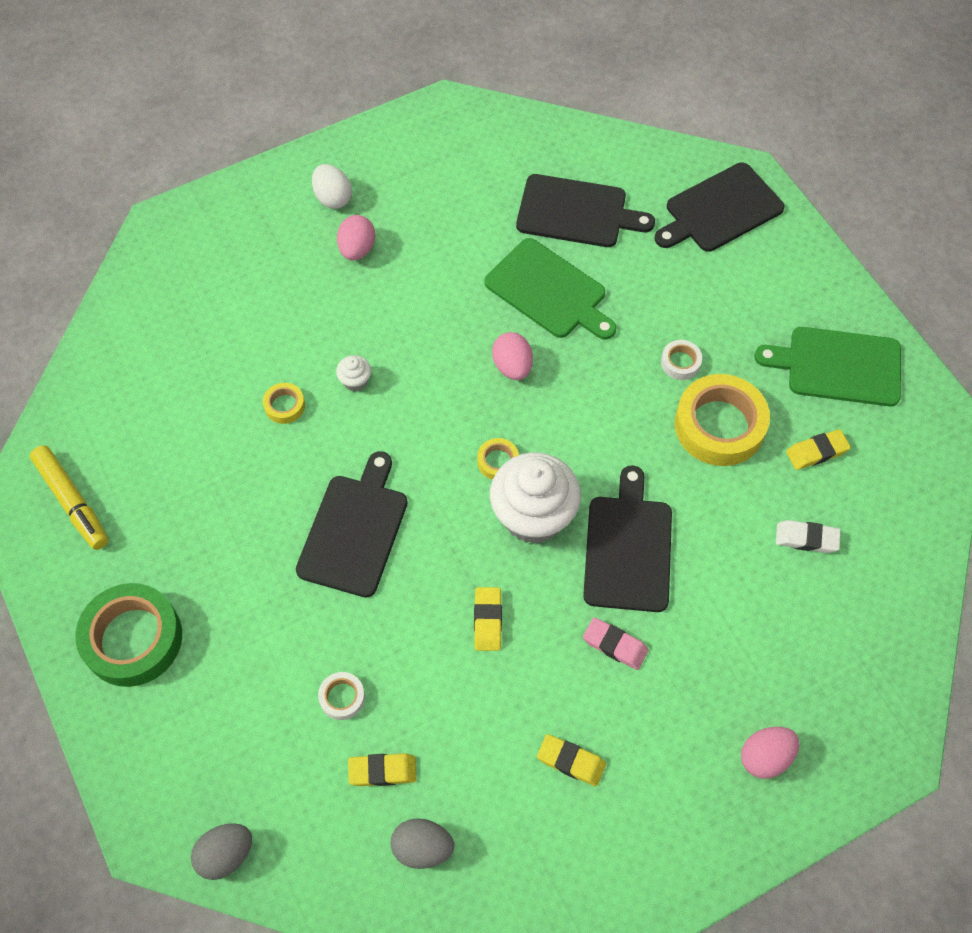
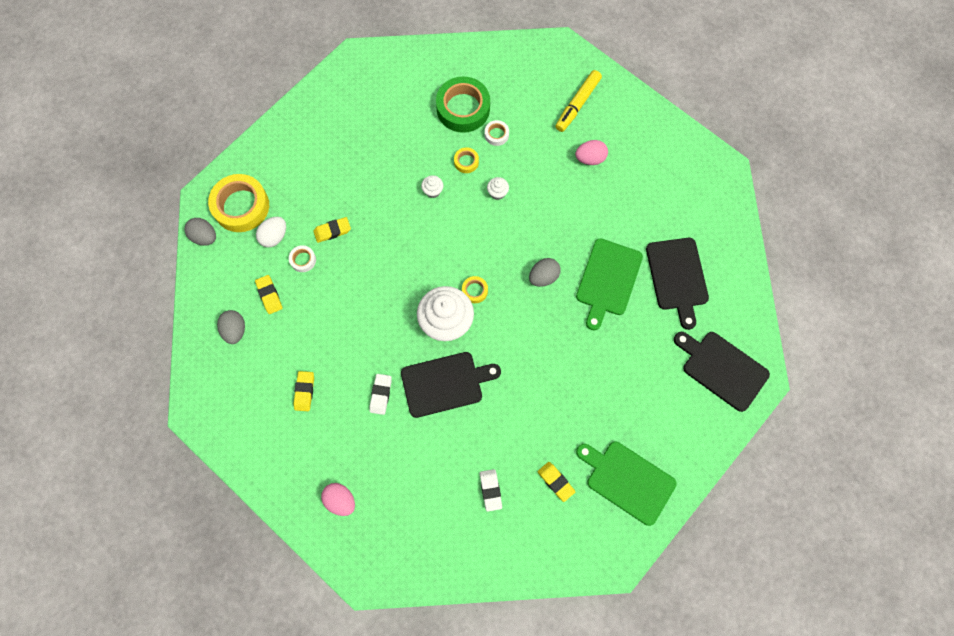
camera: 70 degrees right, 10 degrees up
yellow marker [30,445,109,550] -> yellow marker moved to [555,70,602,132]
green tape [75,583,182,687] -> green tape moved to [436,76,490,133]
black cutting board [296,451,408,597] -> none
white egg [312,164,352,209] -> white egg moved to [256,217,286,247]
yellow eraser [474,587,502,651] -> yellow eraser moved to [313,217,351,243]
pink egg [492,332,533,380] -> grey egg [529,258,561,287]
pink eraser [583,617,648,670] -> white eraser [370,374,392,415]
white tape [661,340,702,380] -> white tape moved to [485,120,509,146]
yellow tape [675,374,770,466] -> yellow tape moved to [208,174,269,232]
green cutting board [754,327,901,407] -> green cutting board turned 45 degrees counterclockwise [576,441,677,526]
none -> white cupcake [421,175,443,198]

